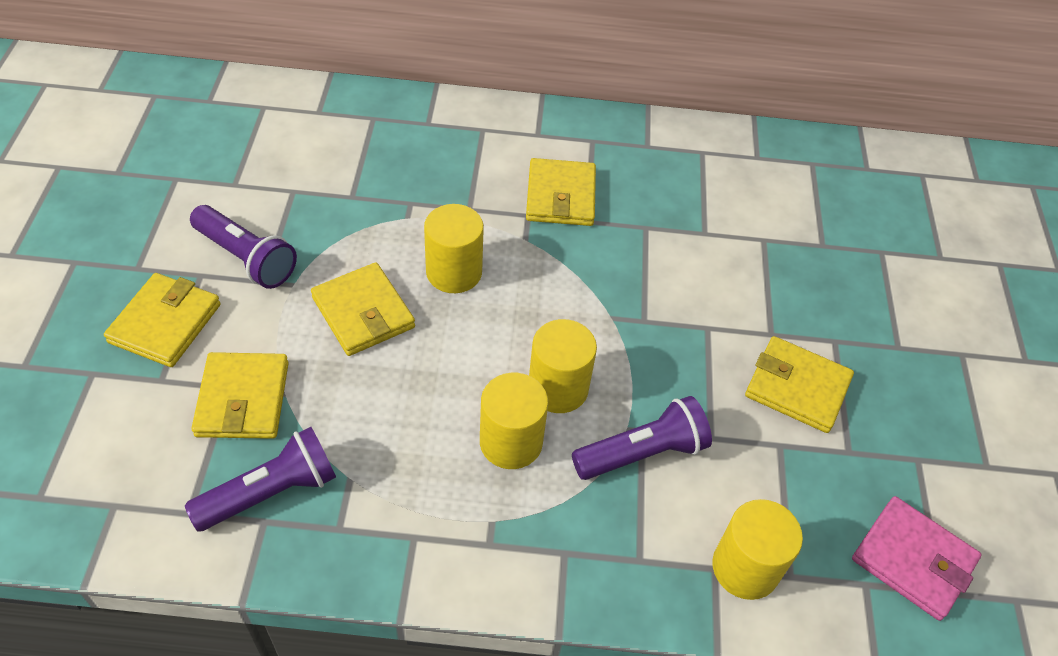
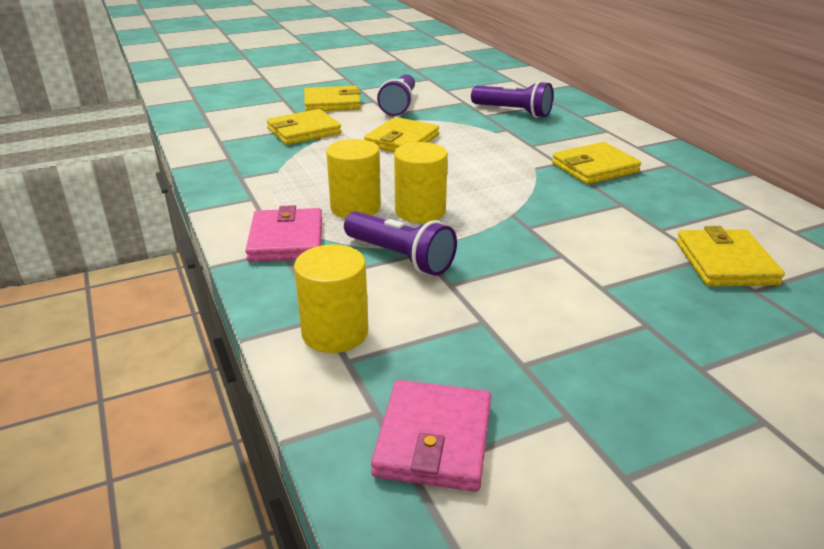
camera: 65 degrees right, 20 degrees down
purple flashlight [185,427,336,531] -> purple flashlight moved to [471,81,553,118]
yellow cylinder [424,204,484,293] -> none
yellow wallet [745,336,854,433] -> yellow wallet moved to [676,226,785,286]
none -> pink wallet [245,205,322,262]

